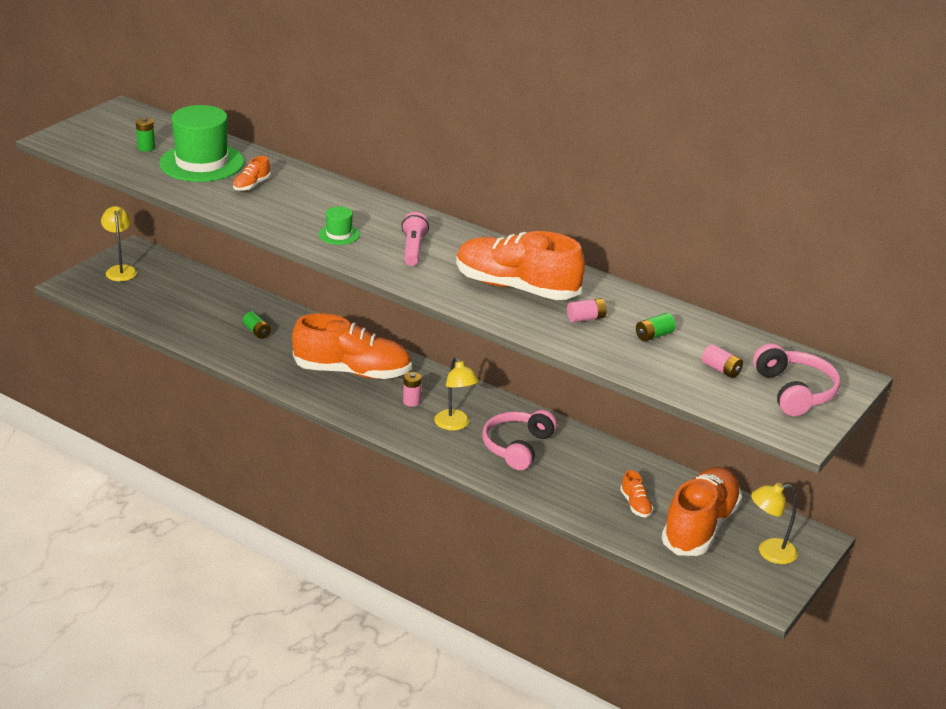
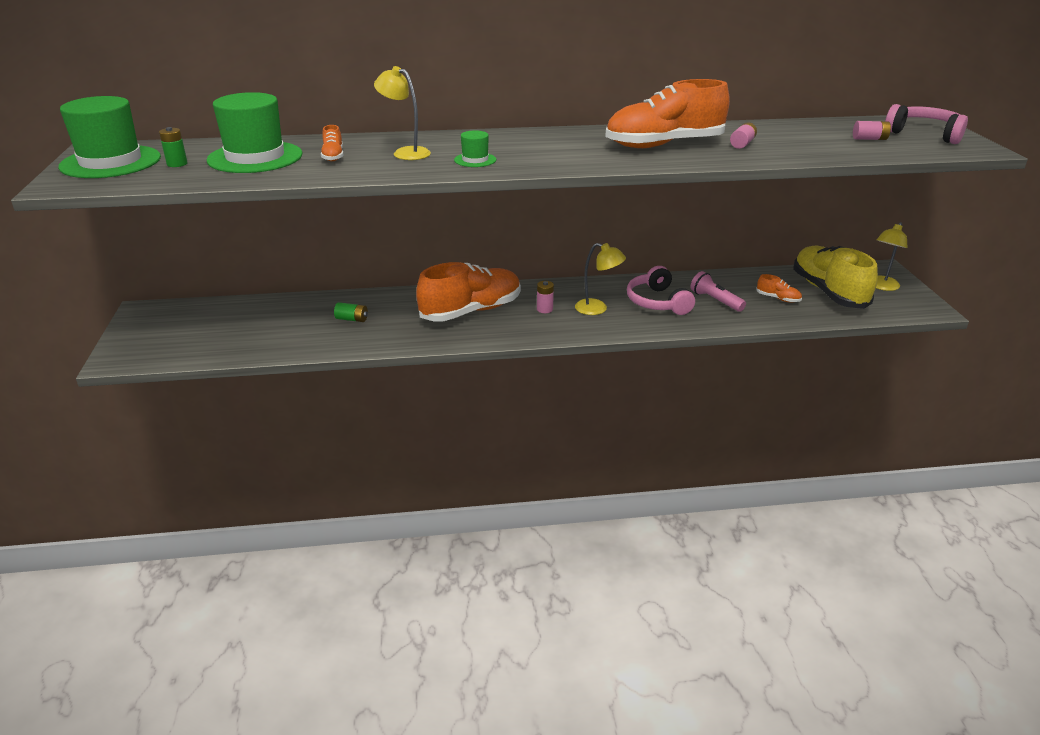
camera: 40 degrees left, 0 degrees up
yellow lamp [101,206,137,281] -> yellow lamp moved to [374,66,431,160]
pink flashlight [401,212,429,266] -> pink flashlight moved to [690,271,746,312]
green battery [636,313,676,341] -> none
orange shoe [661,467,742,556] -> yellow shoe [793,246,878,309]
none -> green hat [58,96,161,178]

